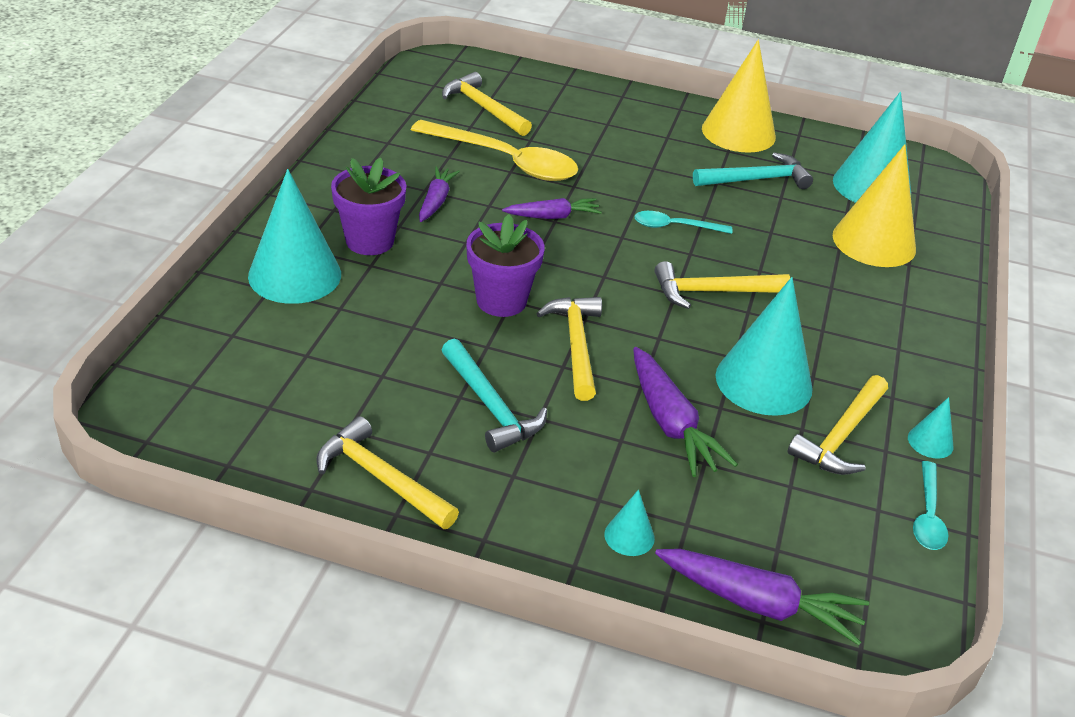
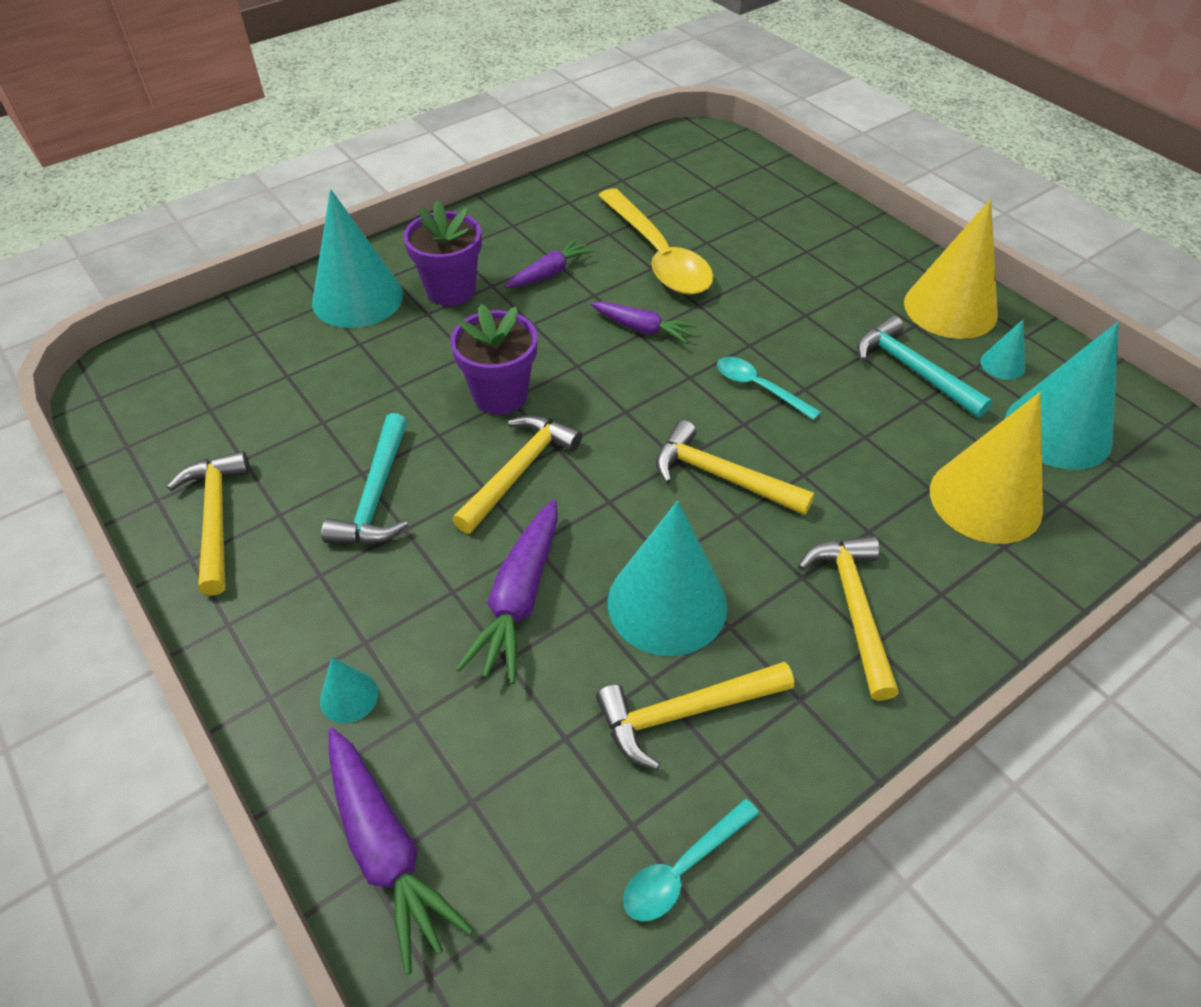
camera: 40 degrees right, 10 degrees up
yellow hammer [442,72,532,136] -> yellow hammer moved to [798,536,899,701]
turquoise hammer [693,152,813,189] -> turquoise hammer turned 150 degrees counterclockwise [857,315,993,418]
turquoise cone [908,397,954,459] -> turquoise cone moved to [980,319,1025,380]

